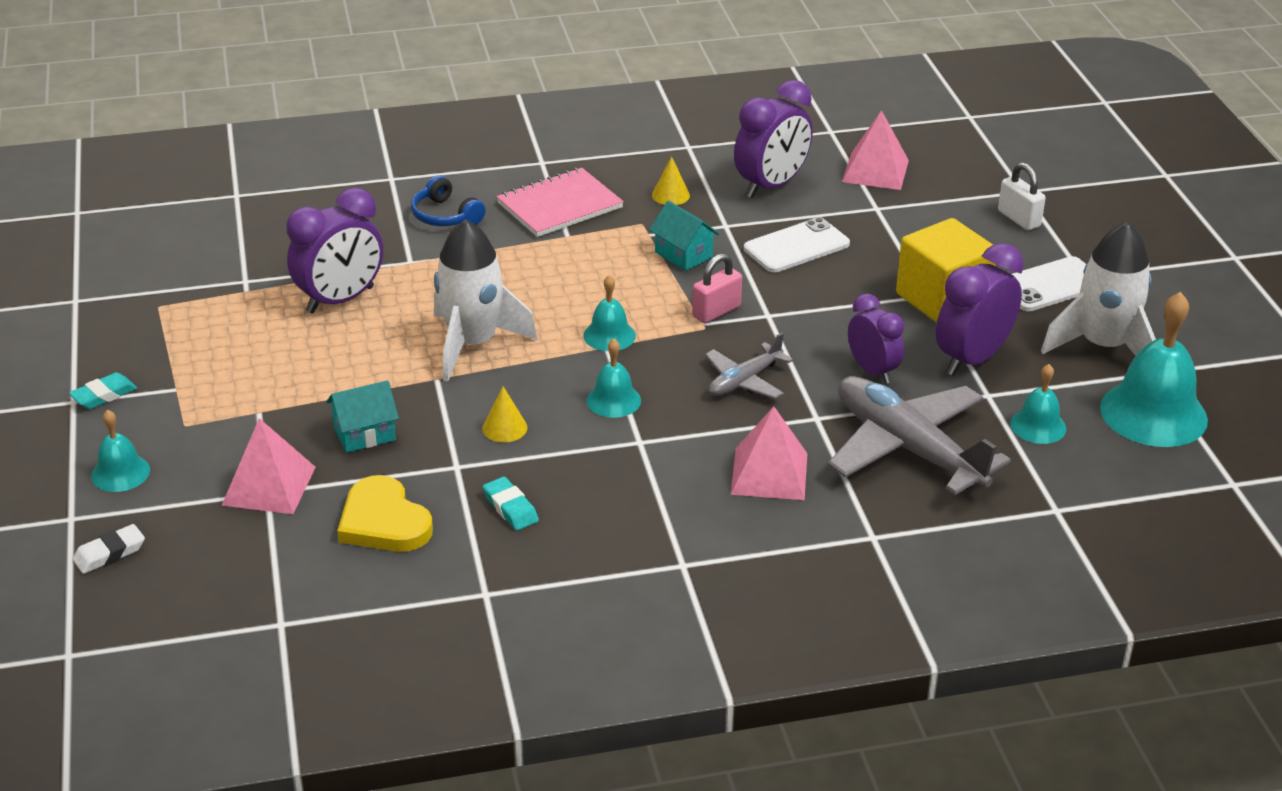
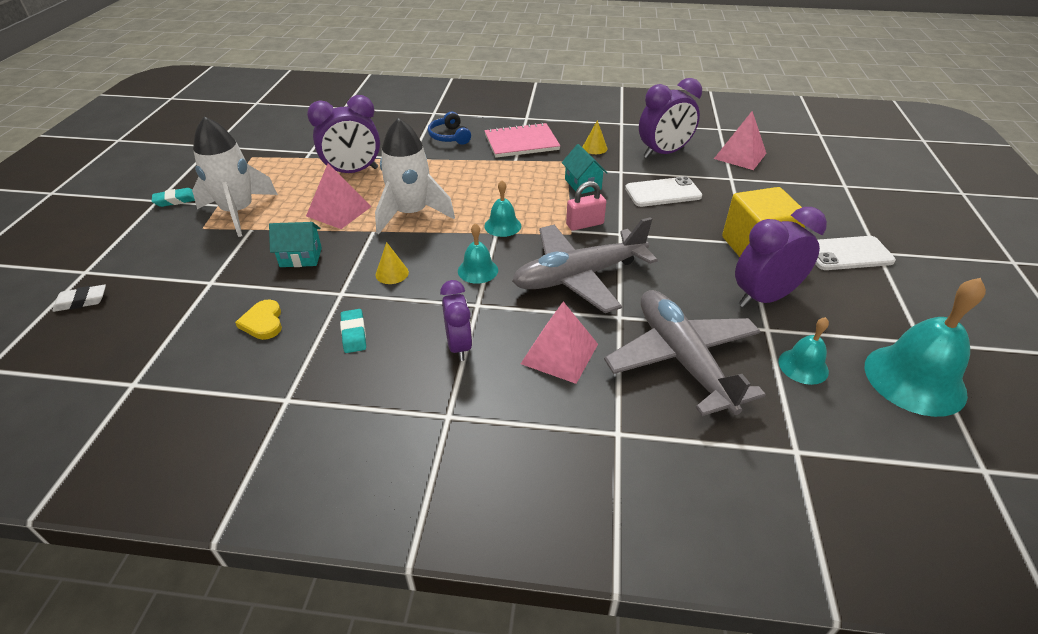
camera: 20 degrees right, 5 degrees up
turquoise bell [91,409,150,492] -> none
pink pyramid [221,418,316,514] -> pink pyramid moved to [306,163,371,229]
yellow heart [337,475,433,552] -> yellow heart [235,300,282,340], size x0.64
grey plane [705,333,793,399] -> grey plane [512,217,658,313], size x1.91
purple clock [848,294,904,384] -> purple clock moved to [440,280,473,361]
white padlock [998,162,1046,230] -> none
white rocket [1041,222,1156,356] -> white rocket moved to [192,116,278,237]

